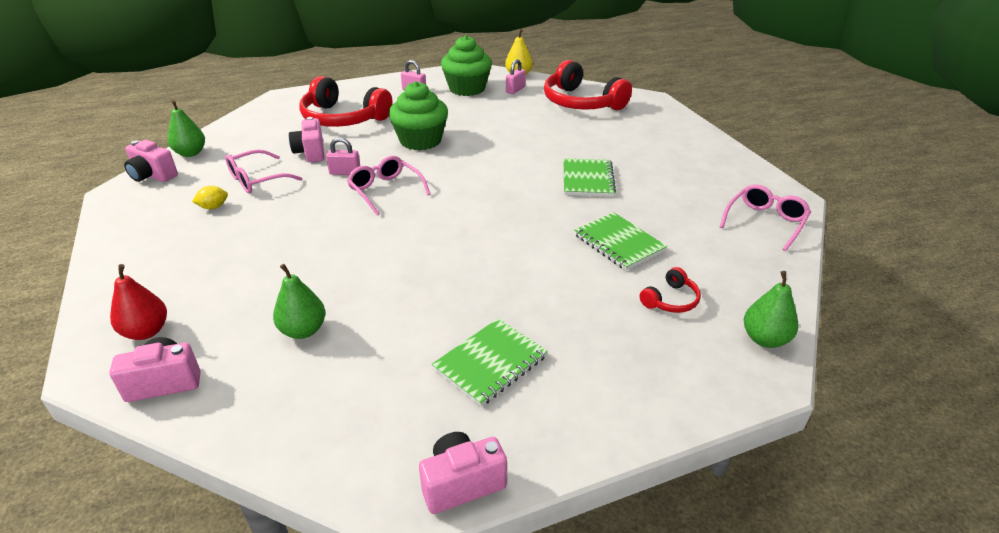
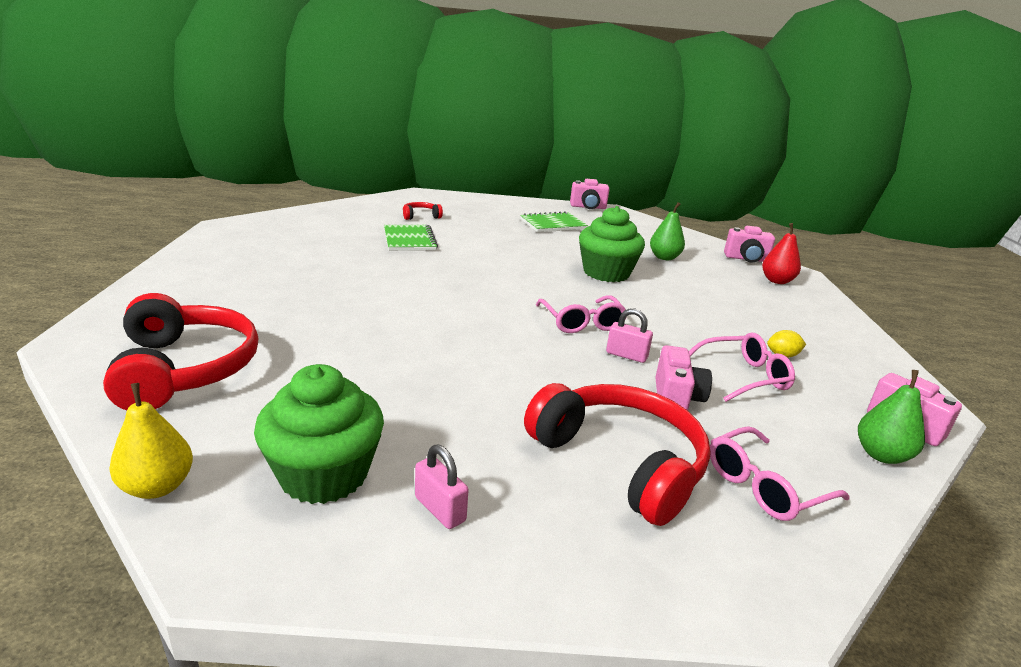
camera: 160 degrees left, 10 degrees down
green cupcake [389,81,448,150] -> green cupcake moved to [579,206,645,282]
pink padlock [506,59,526,94] -> none
green notebook [564,158,616,197] -> none
pink glasses [720,184,811,251] -> pink glasses moved to [710,426,850,521]
green pear [744,271,798,348] -> none

